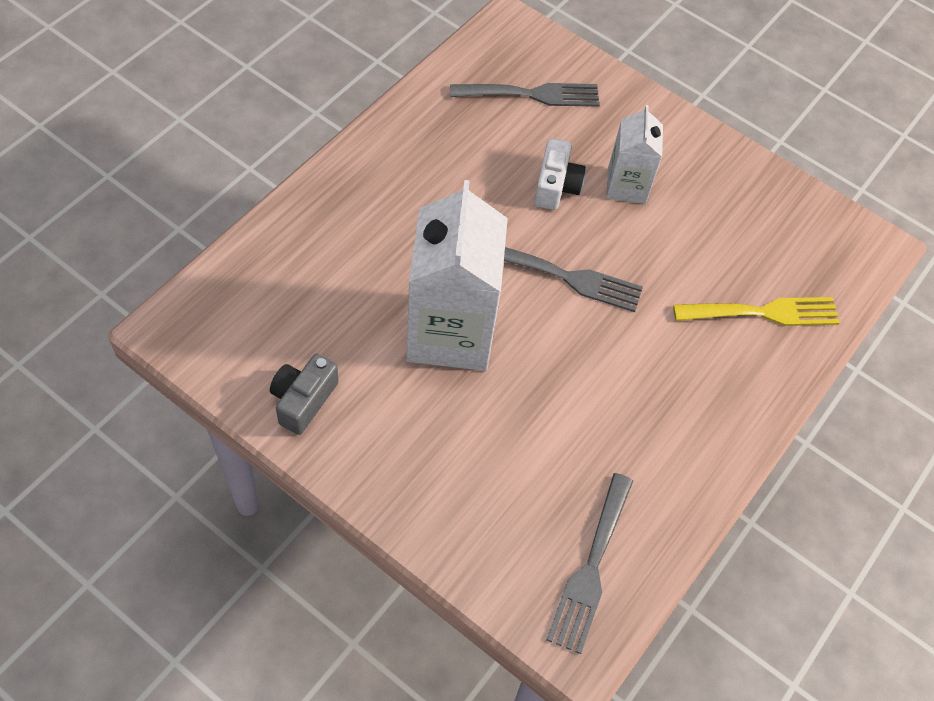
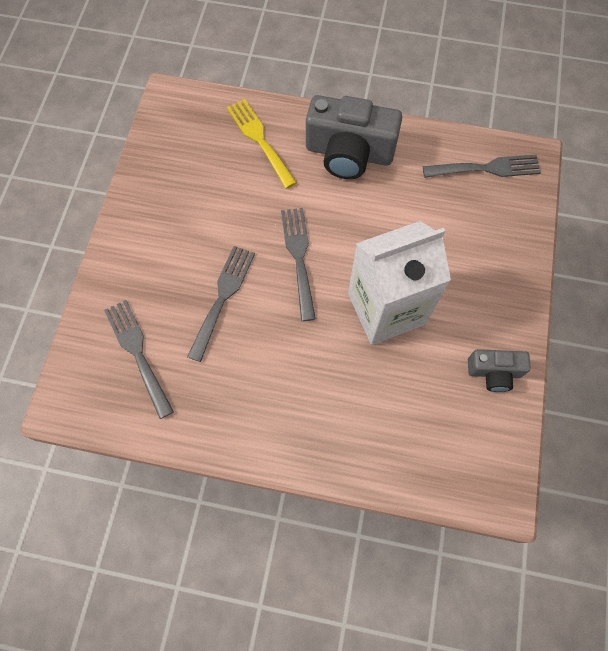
camera: 110 degrees left, 10 degrees up
white camera [534,138,586,210] -> grey fork [187,246,255,362]
white carton [606,105,663,204] -> none
none -> grey camera [306,95,402,179]

